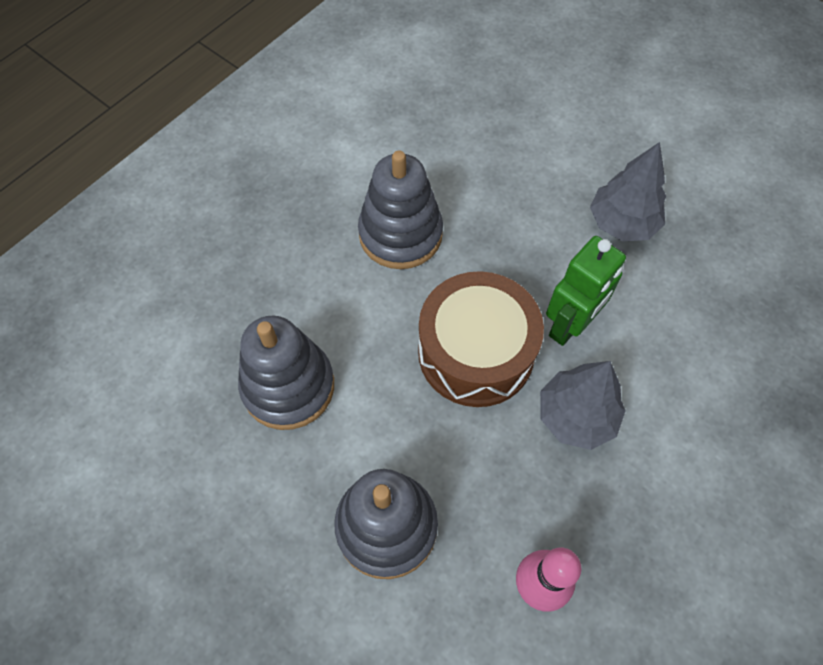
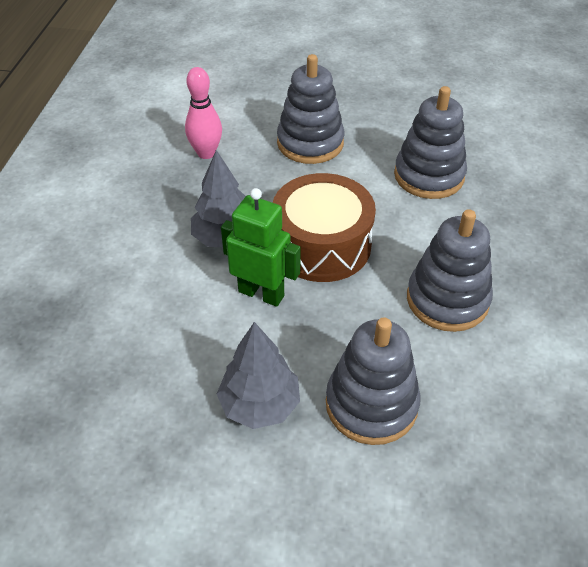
camera: 150 degrees right, 15 degrees down
green robot [546,236,626,346] -> green robot turned 105 degrees clockwise [221,188,301,307]
none -> grey stacking toy [326,318,421,445]

